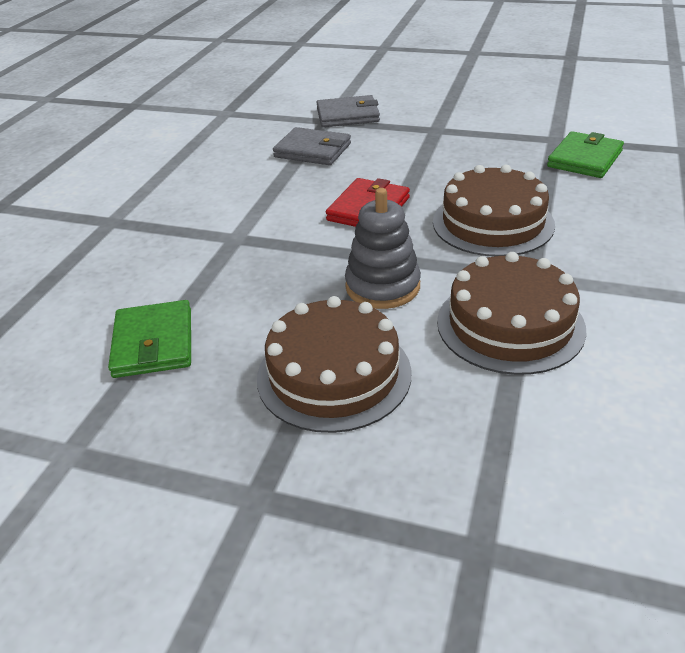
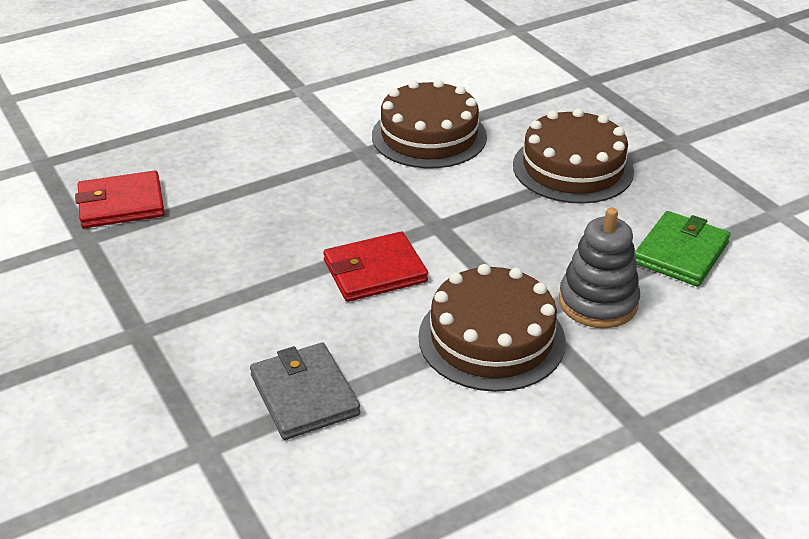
camera: 140 degrees left, 0 degrees up
grey wallet [316,95,380,127] -> none
grey stacking toy [345,188,421,309] -> grey stacking toy moved to [559,207,640,328]
brown cake [433,165,555,257] -> brown cake moved to [418,264,566,392]
green wallet [547,131,624,178] -> red wallet [75,171,165,228]

